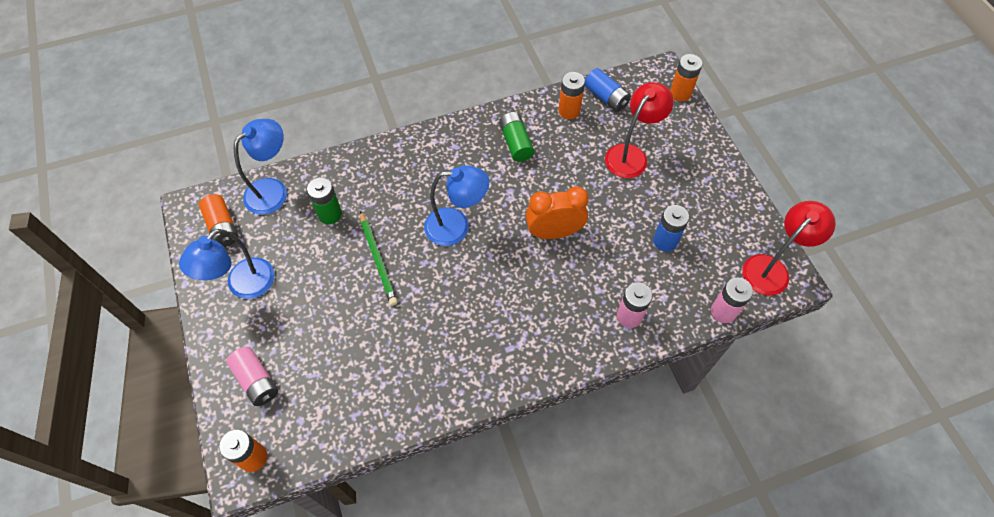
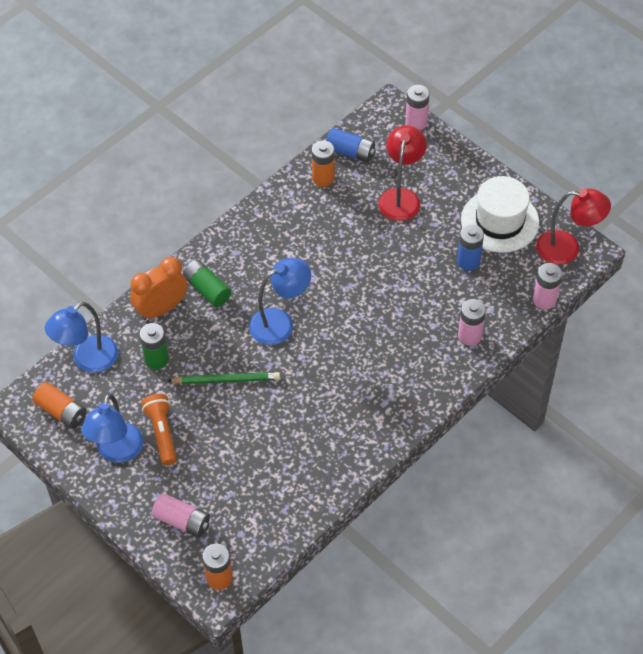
camera: 25 degrees left, 5 degrees down
blue lamp [234,119,287,215] -> blue lamp turned 150 degrees counterclockwise [45,302,118,373]
green pencil [360,211,397,306] -> green pencil turned 45 degrees counterclockwise [168,372,280,384]
green battery [499,112,534,162] -> green battery moved to [183,260,231,307]
orange clock [526,187,589,239] -> orange clock moved to [130,257,187,320]
orange battery [670,54,702,102] -> pink battery [406,85,430,130]
red lamp [742,201,836,296] -> red lamp turned 75 degrees clockwise [536,189,611,265]
none -> orange flashlight [141,394,177,465]
none -> white hat [461,176,539,253]

